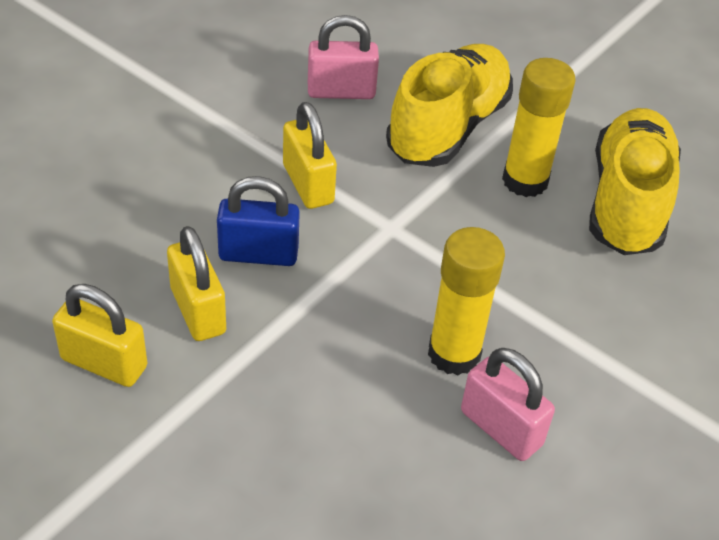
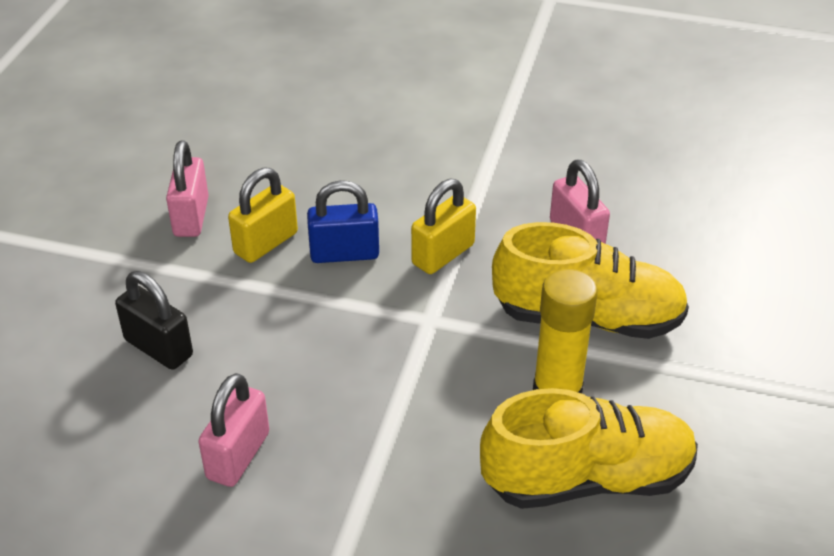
camera: 70 degrees right, 5 degrees down
yellow padlock [52,284,147,387] -> pink padlock [166,141,209,237]
blue padlock [217,176,300,266] -> blue padlock turned 75 degrees counterclockwise [307,180,379,263]
yellow glue stick [428,227,505,375] -> none
none -> black padlock [115,271,193,370]

